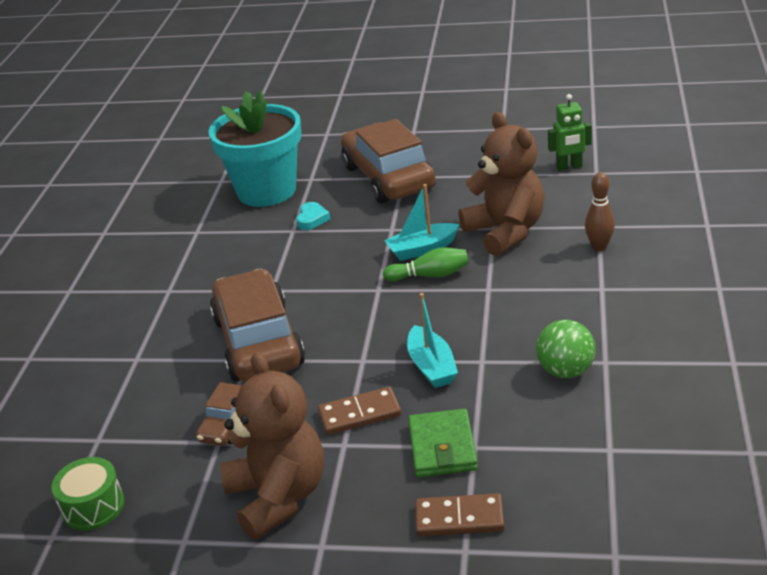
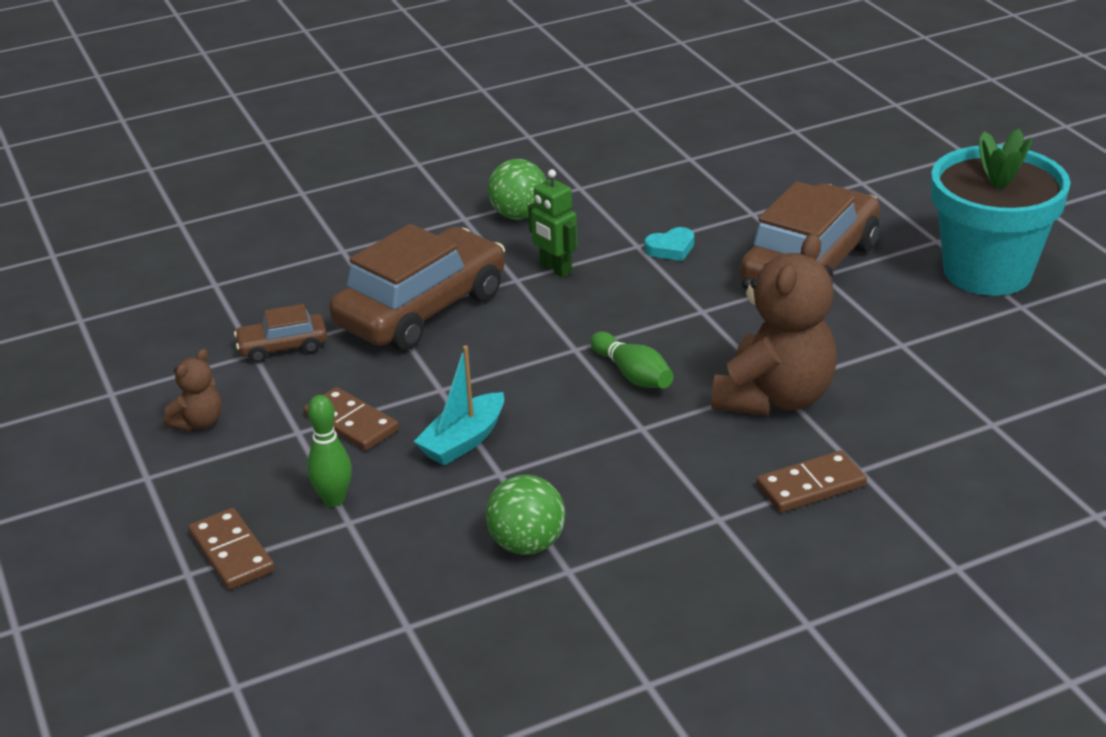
camera: 55 degrees right, 0 degrees up
green drum [51,457,124,531] -> none
turquoise flower pot [209,91,301,207] -> turquoise flower pot moved to [931,129,1070,296]
brown teddy bear [220,352,324,540] -> brown teddy bear [163,349,222,431], size x0.47
turquoise boat [384,184,460,261] -> none
green wallet [408,408,478,477] -> green bowling pin [307,395,352,507]
green robot [548,94,592,171] -> green robot moved to [528,169,577,278]
brown bowling pin [585,172,615,251] -> brown domino [756,450,867,512]
none -> green ball [487,159,547,220]

